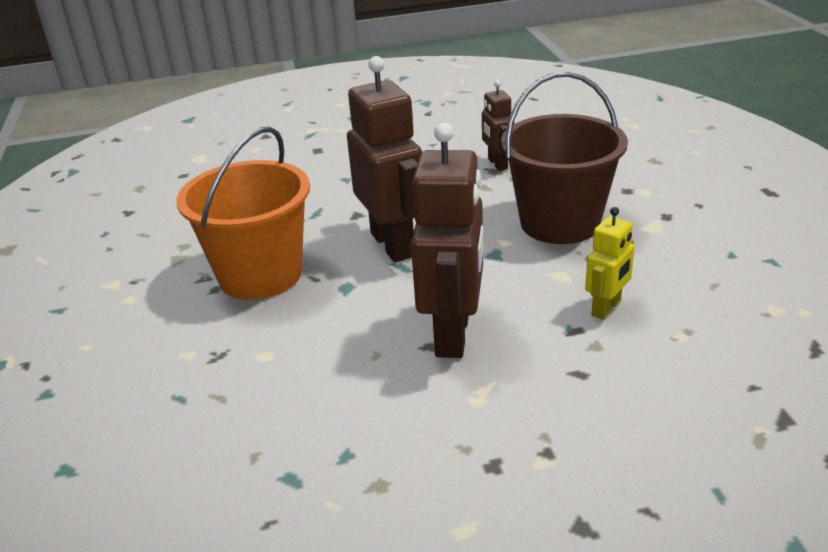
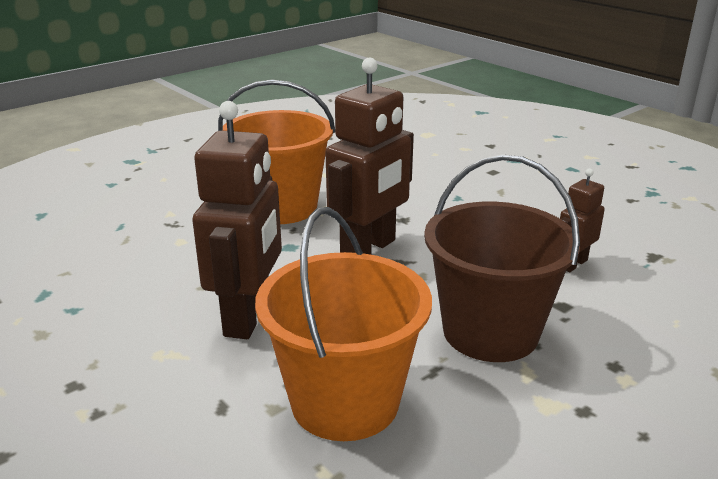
camera: 60 degrees right, 5 degrees down
brown robot [411,123,484,358] -> brown robot turned 60 degrees counterclockwise [192,101,282,339]
yellow robot [585,207,635,320] -> orange bucket [255,207,432,441]

